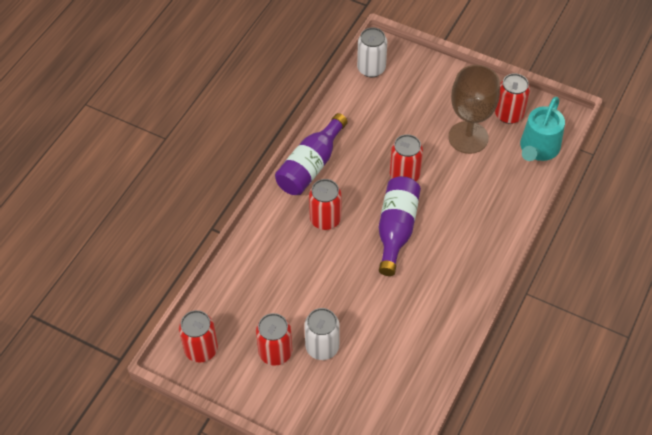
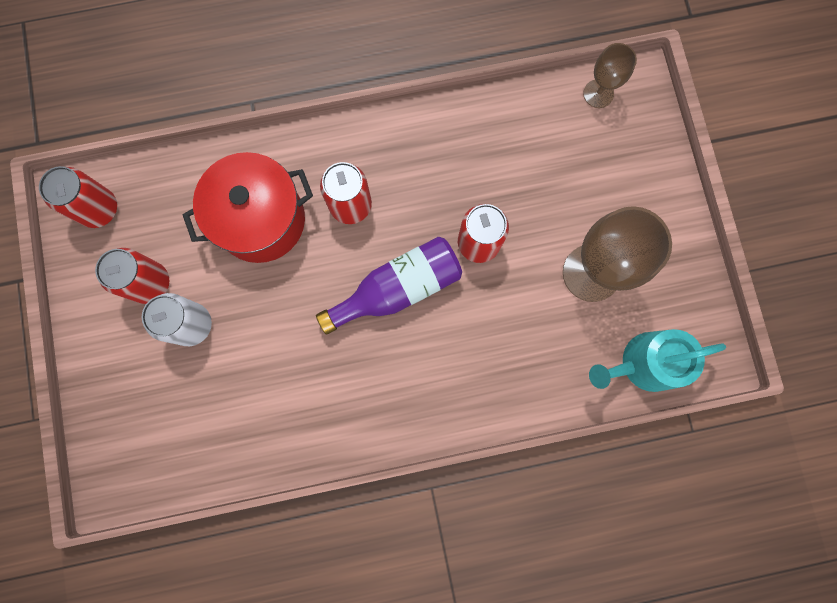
camera: 50 degrees right, 25 degrees up
purple bottle [275,113,348,195] -> none
white can [357,27,387,77] -> brown goblet [583,43,637,108]
red can [495,73,530,124] -> none
none -> red pot [183,152,313,263]

